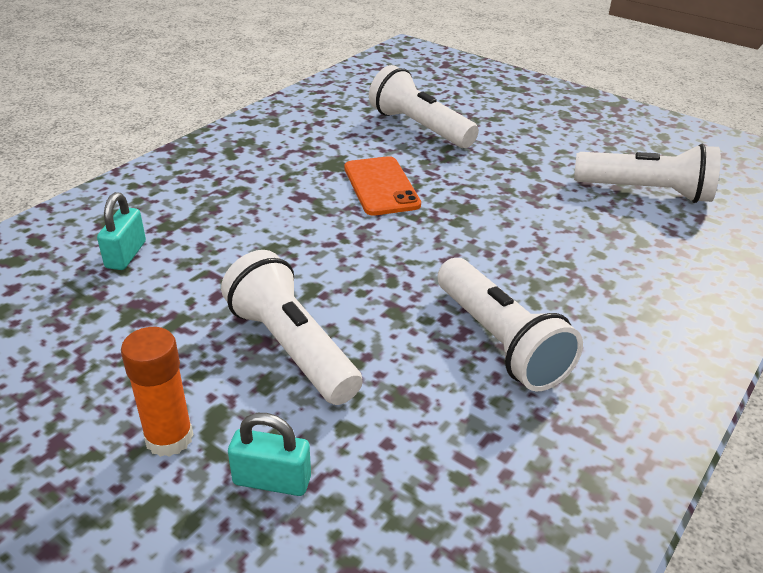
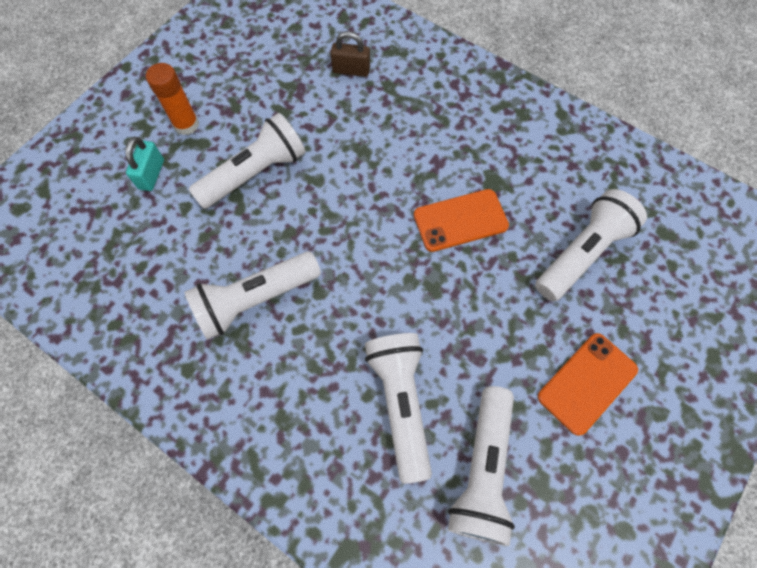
camera: 90 degrees right, 30 degrees up
turquoise padlock [97,192,146,270] -> brown padlock [330,31,370,77]
none -> white flashlight [365,333,432,484]
none -> orange phone [538,333,638,436]

